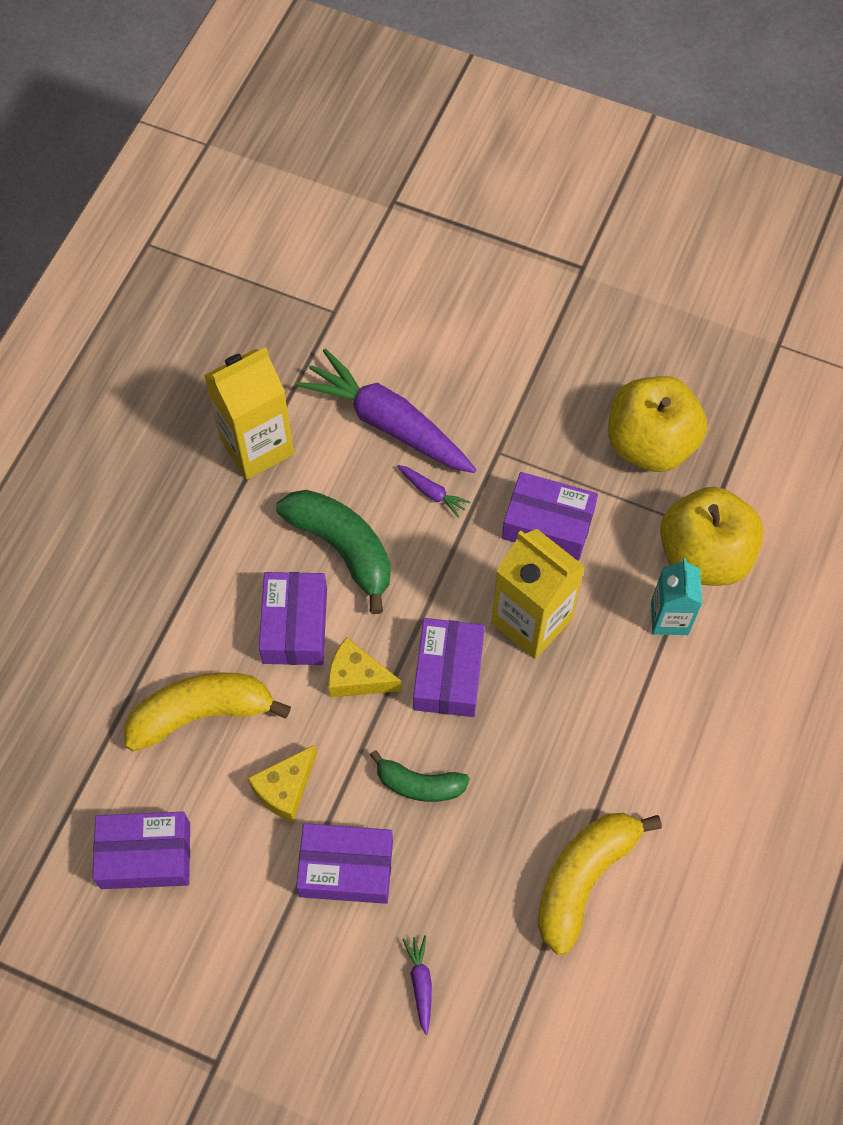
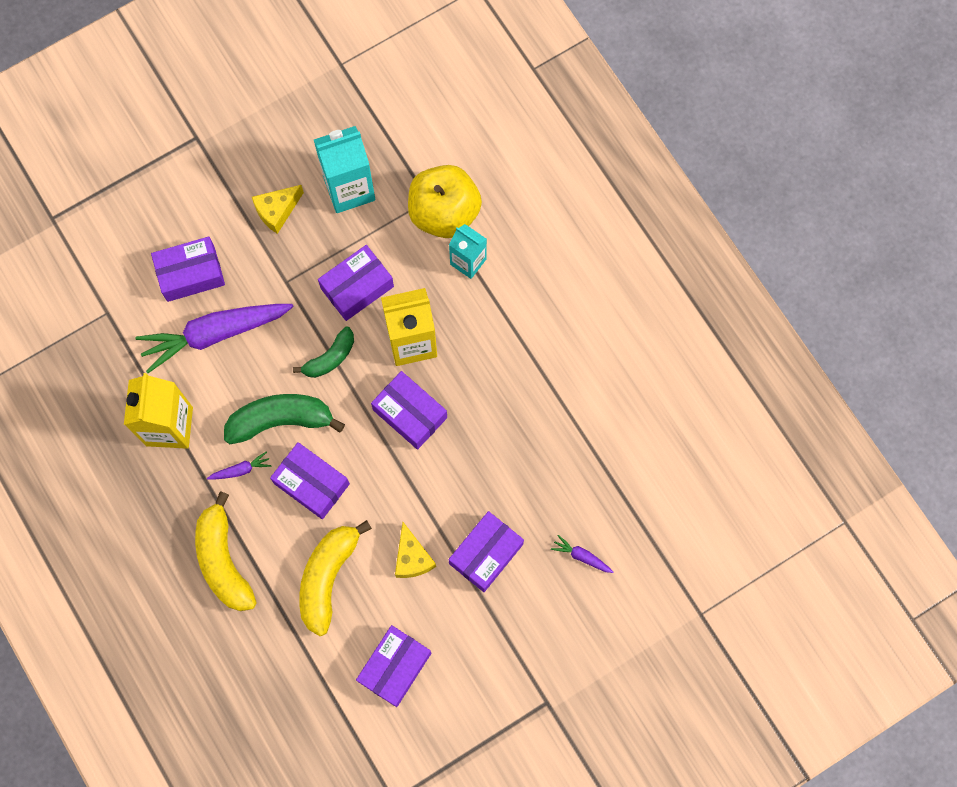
camera: 55 degrees left, 10 degrees up
yellow cheese [329,637,402,698] -> yellow cheese moved to [252,185,304,234]
green banana [370,750,470,802] -> green banana moved to [293,327,354,378]
purple carrot [397,465,470,518] -> purple carrot moved to [207,451,272,480]
yellow banana [538,813,662,955] -> yellow banana moved to [195,491,256,611]
yellow apple [608,376,707,472] -> turquoise carton [314,126,375,213]
none -> purple box [151,236,225,302]

